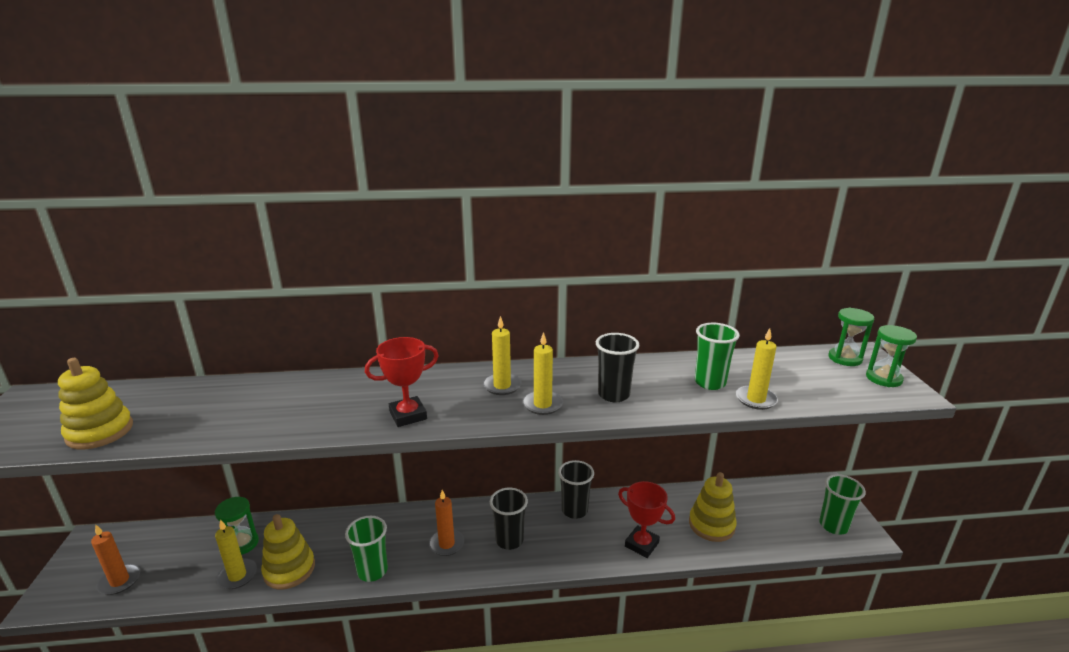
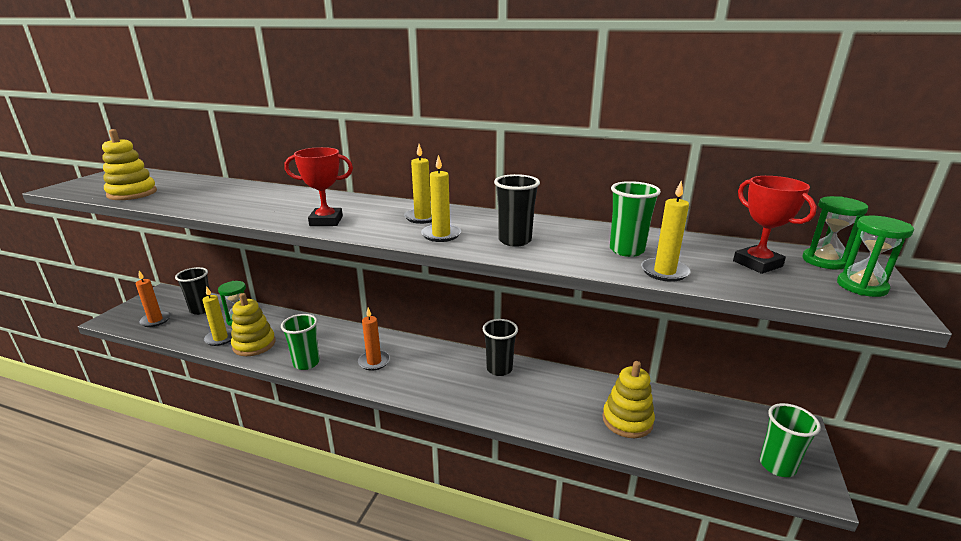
camera: 25 degrees right, 0 degrees up
black cup [490,488,528,550] -> black cup moved to [175,267,211,315]
red trophy [618,481,675,558] -> red trophy moved to [733,176,817,274]

